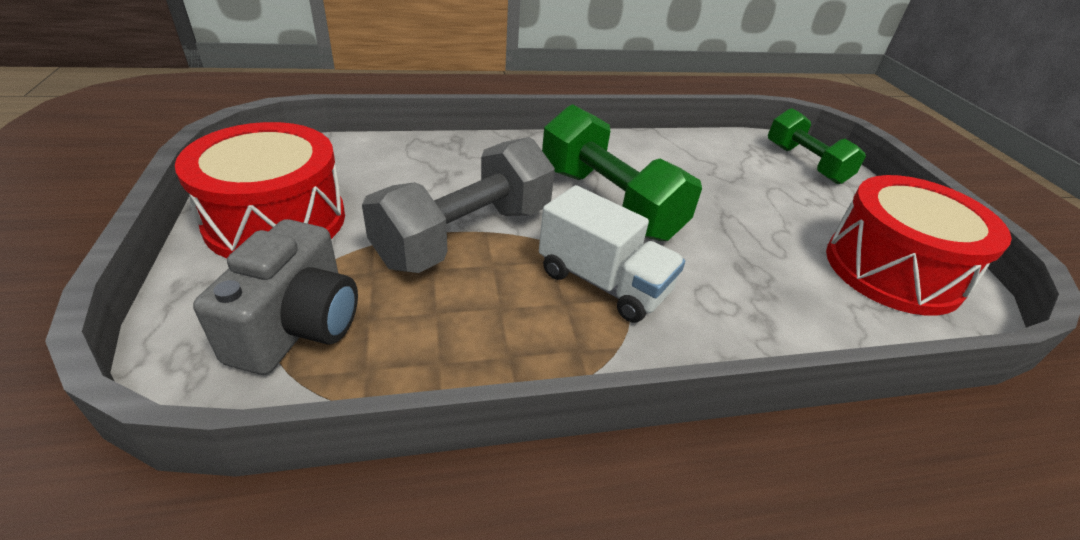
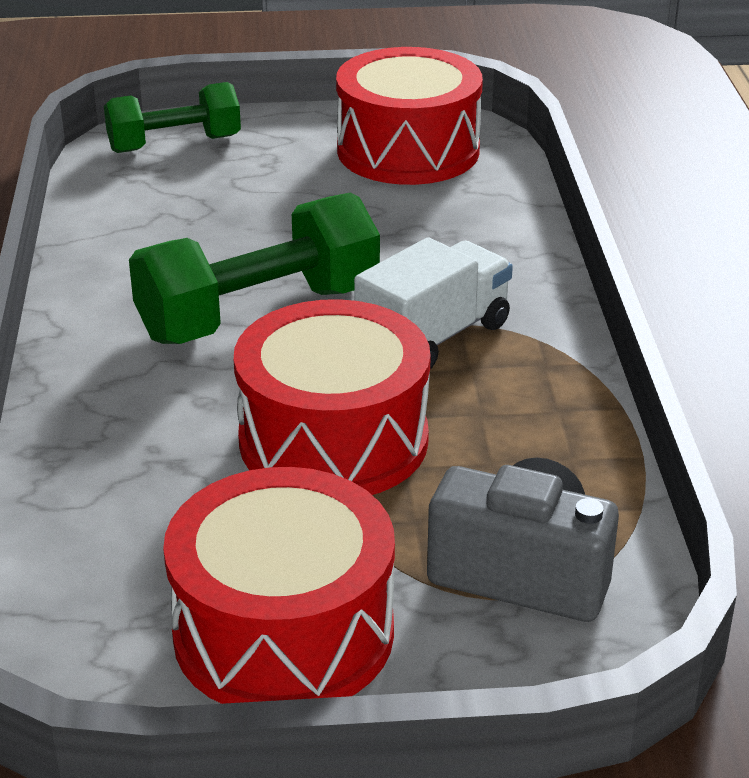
camera: 80 degrees left, 5 degrees down
grey dumbbell [362,137,555,273] -> red drum [234,299,431,495]

